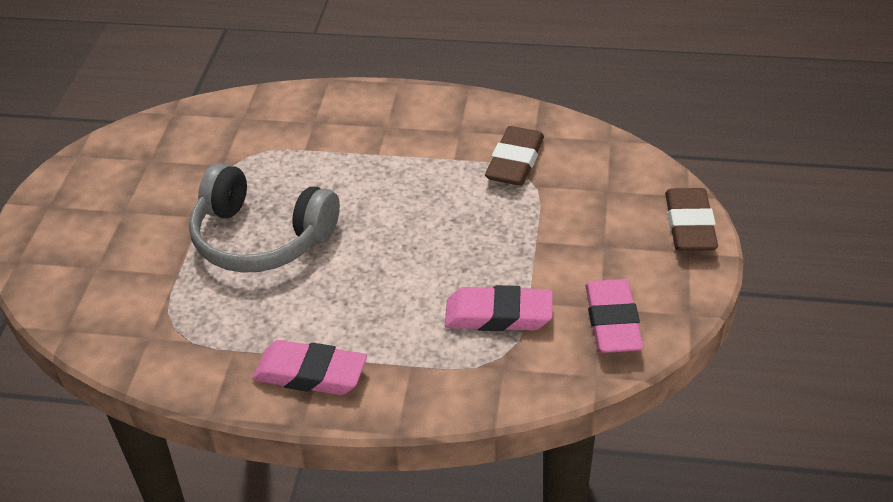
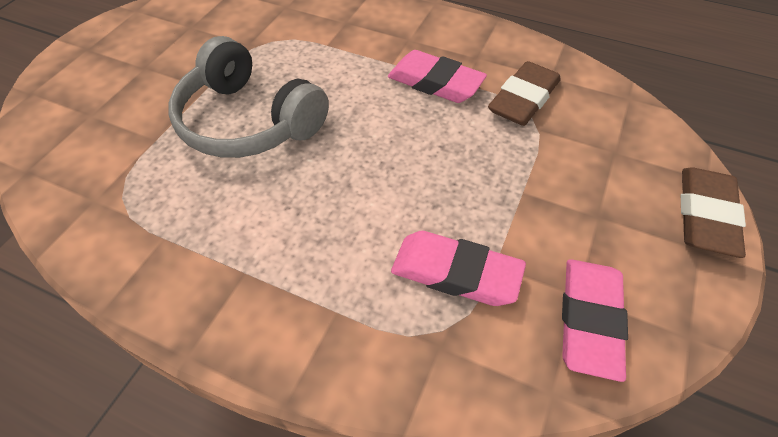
camera: 15 degrees right, 10 degrees up
pink eraser [253,340,367,395] -> pink eraser moved to [388,50,487,103]

